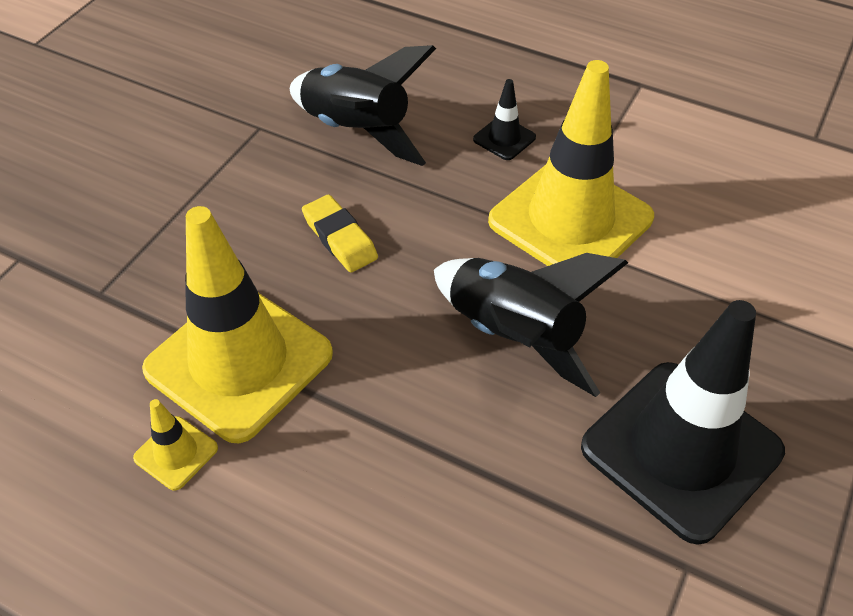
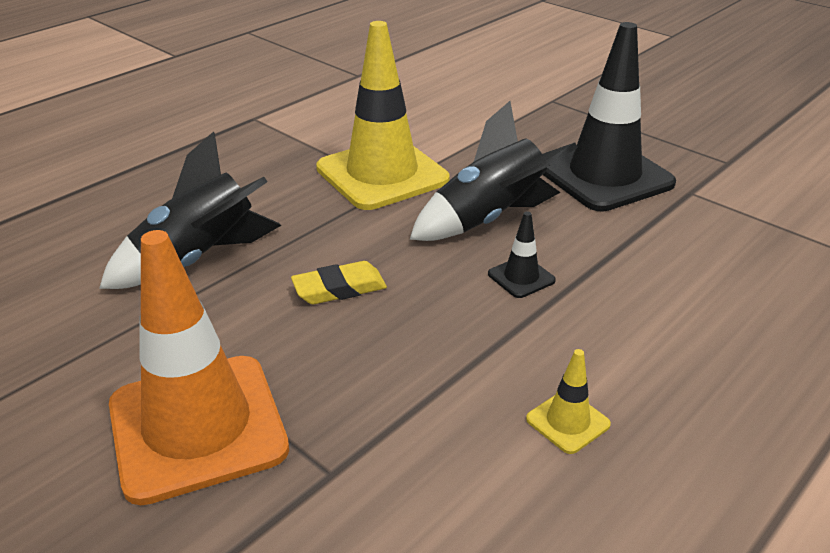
camera: 75 degrees left, 15 degrees down
yellow traffic cone [142,206,333,443] -> none
black traffic cone [473,79,536,160] -> black traffic cone moved to [488,211,556,298]
none -> orange traffic cone [109,230,289,505]

